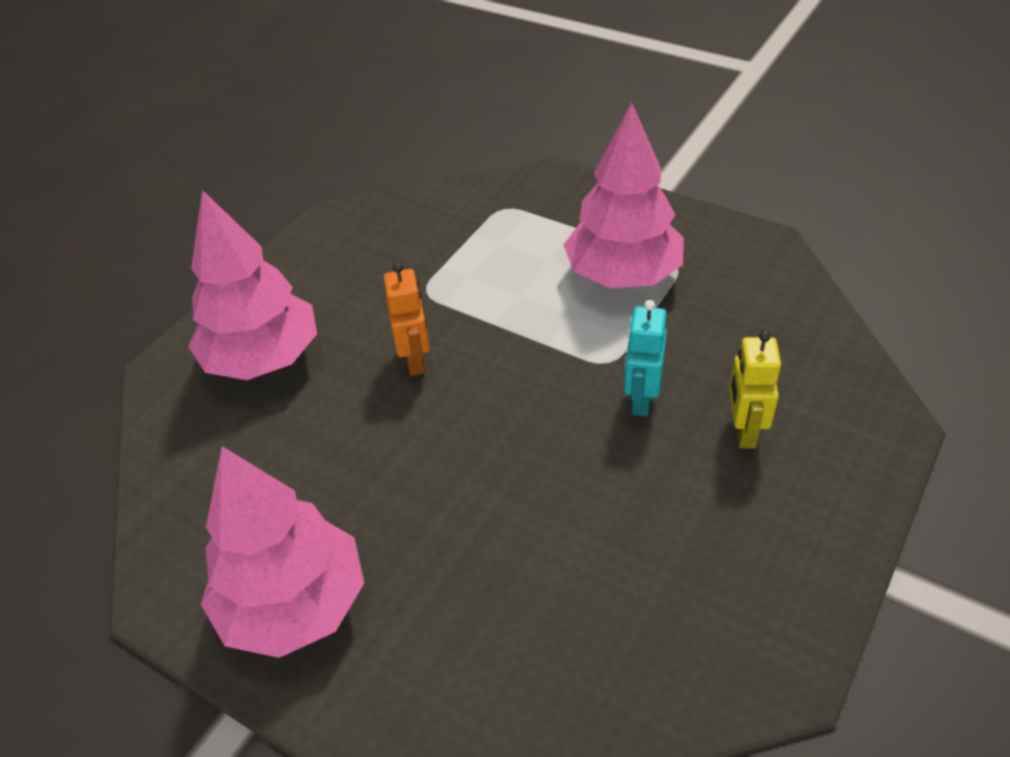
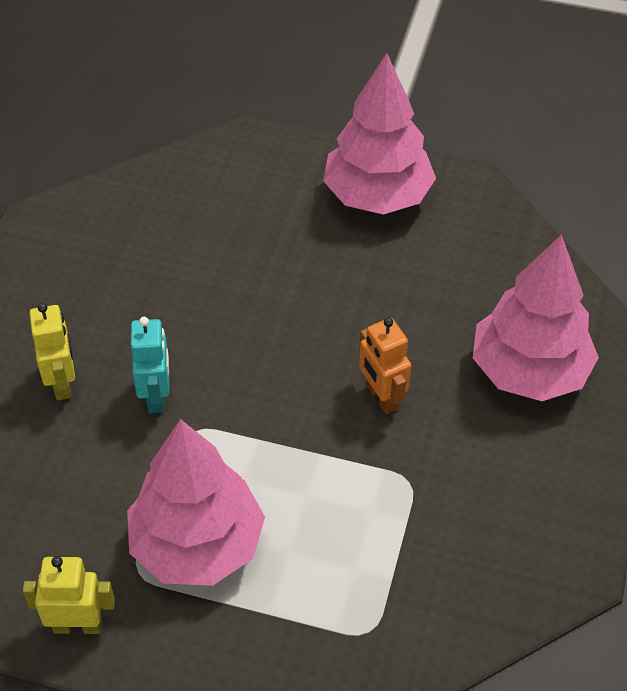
camera: 160 degrees right, 5 degrees up
none -> yellow robot [23,556,115,634]

